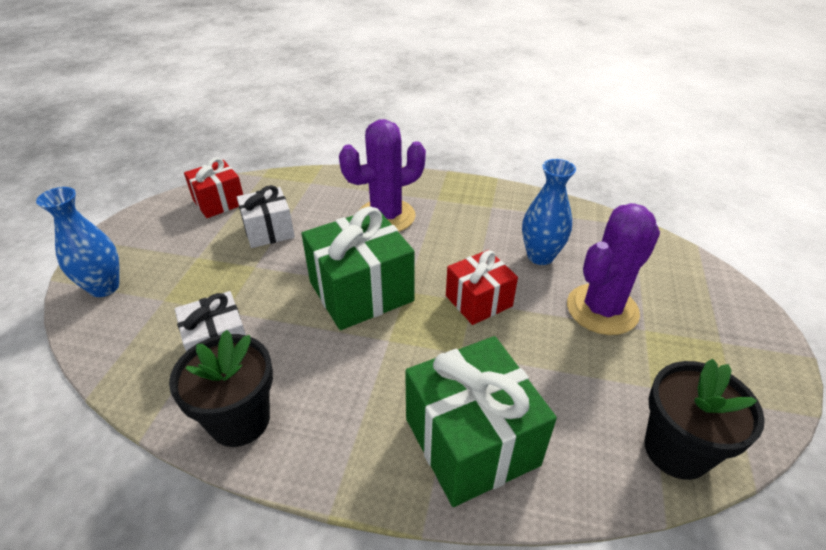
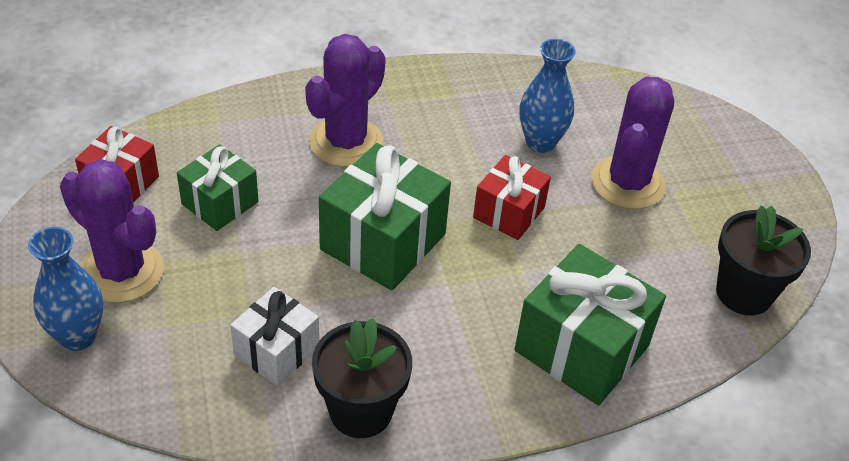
camera: 30 degrees left, 5 degrees up
white gift [237,185,295,248] -> green gift [177,144,259,231]
none -> purple cactus [60,159,164,303]

